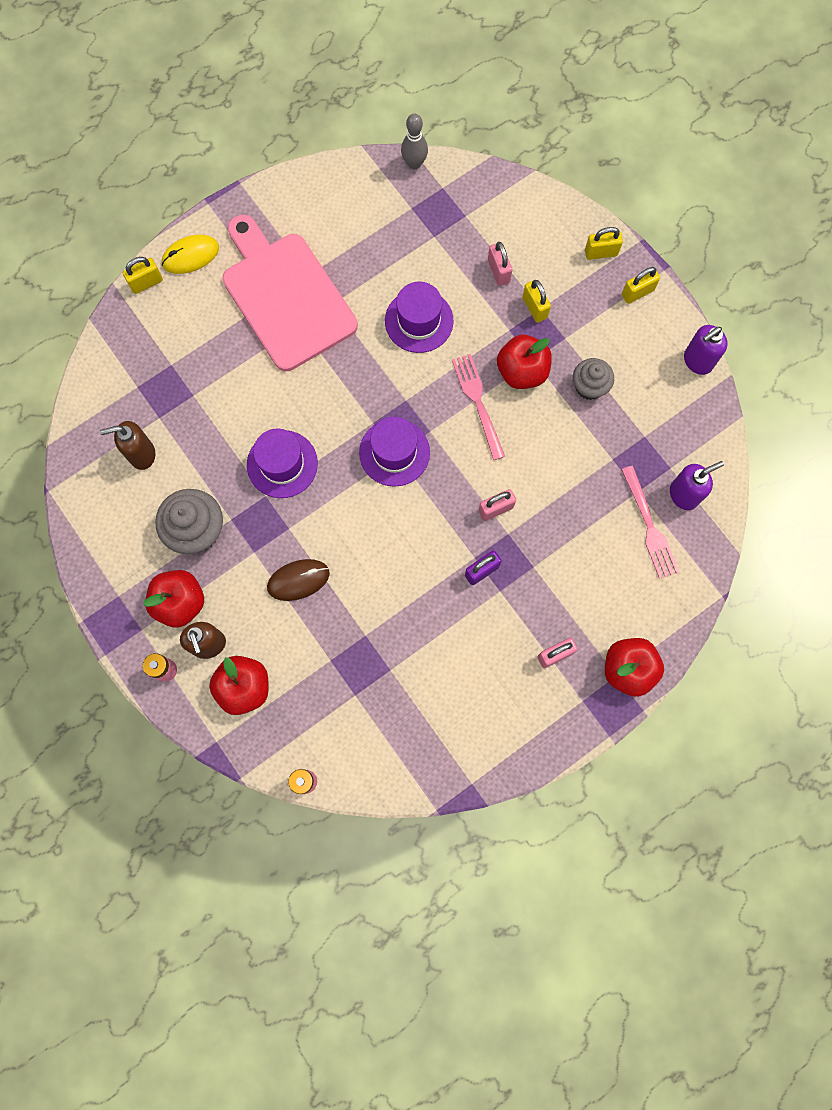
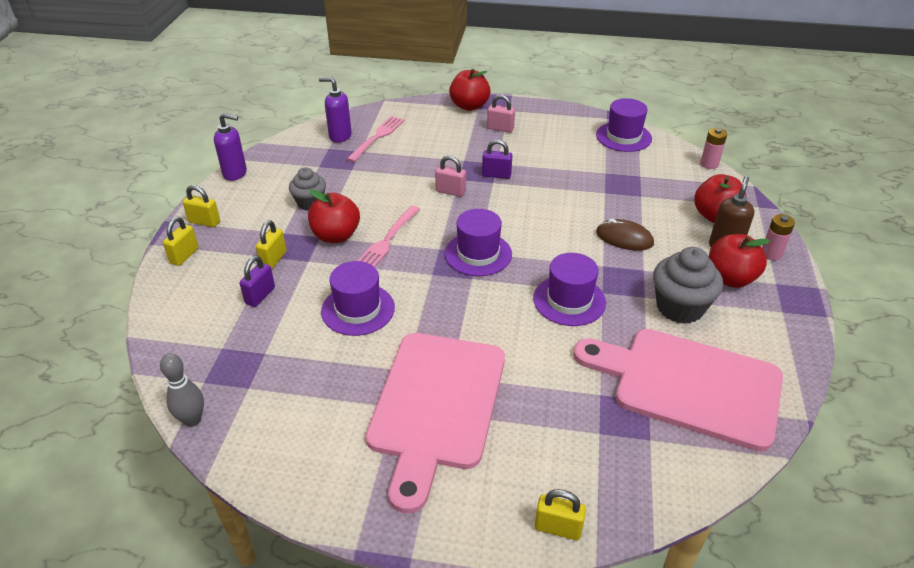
camera: 135 degrees left, 35 degrees down
brown soap dispenser [100,421,155,470] -> pink cutting board [573,329,783,451]
yellow mouse [162,235,219,274] -> none
pink padlock [488,242,513,286] -> purple padlock [240,256,275,307]
yellow padlock [585,227,623,260] -> yellow padlock turned 75 degrees clockwise [163,217,199,266]
none -> purple hat [596,98,652,152]

